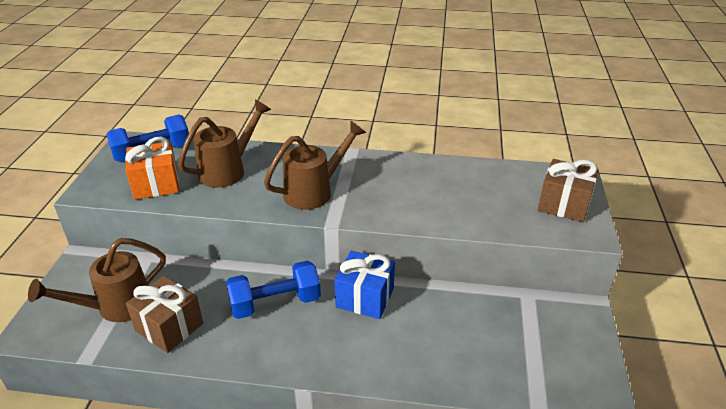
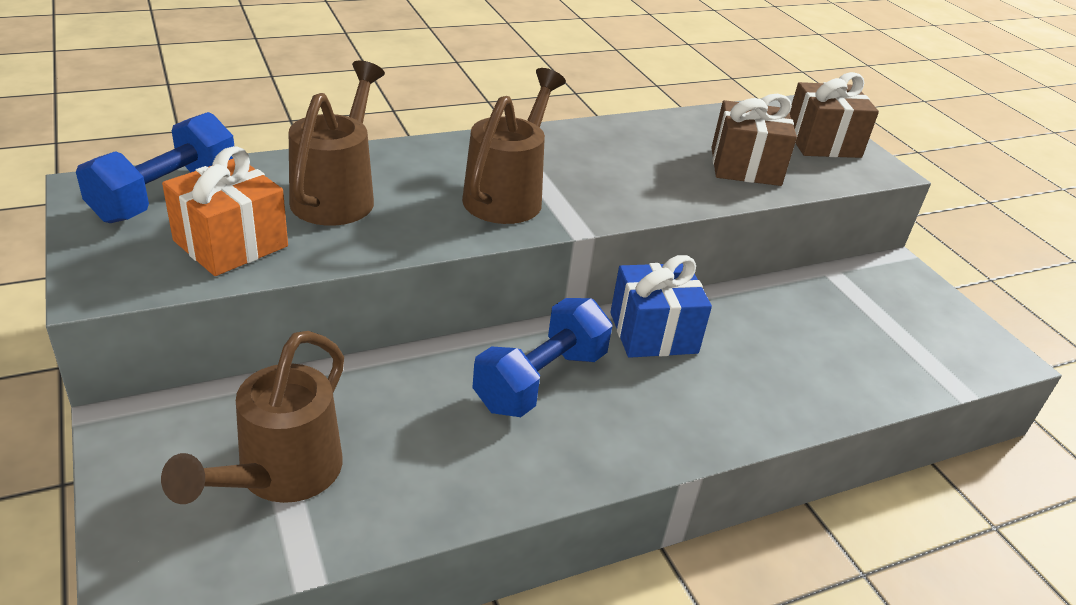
camera: 35 degrees left, 0 degrees up
brown gift [126,276,203,353] -> brown gift moved to [711,94,797,186]

